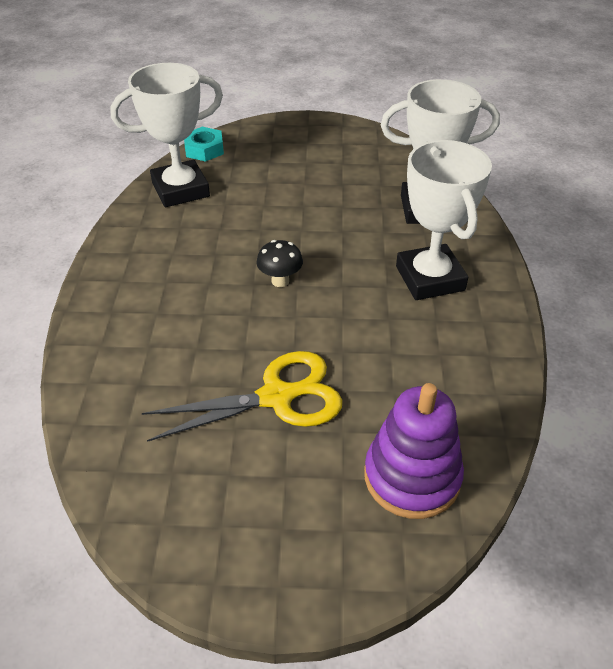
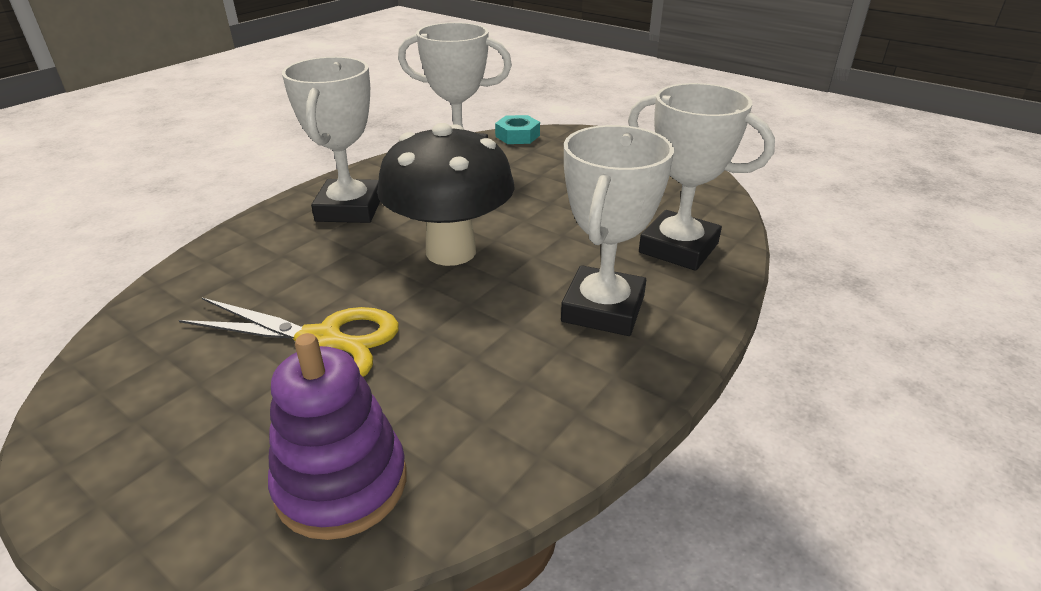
camera: 35 degrees right, 10 degrees down
black mushroom [257,240,303,287] -> black mushroom [377,123,515,266], size x2.47
none -> white trophy [282,57,380,223]

